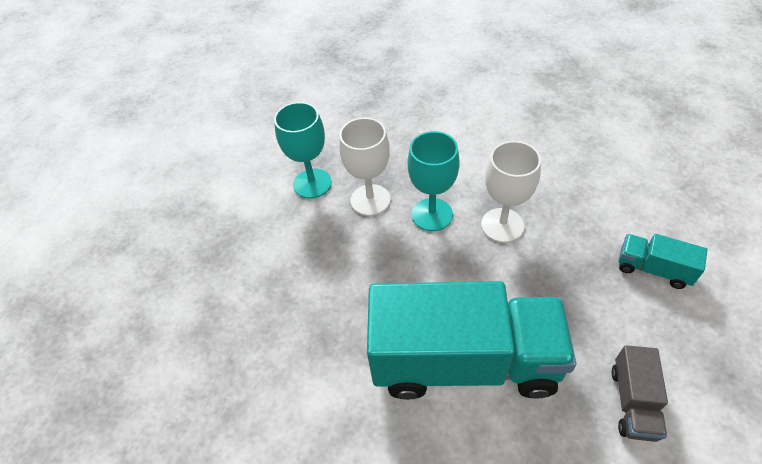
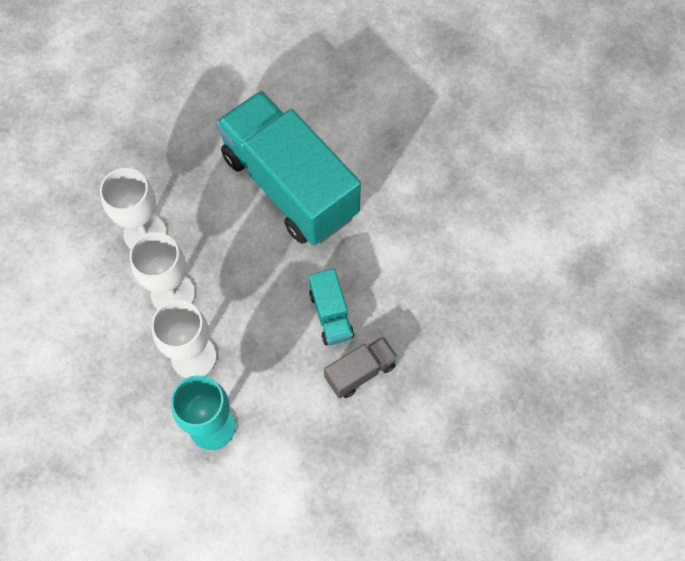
camera: 135 degrees left, 15 degrees up
turquoise goblet [408,131,460,231] -> white goblet [129,232,195,310]
grey truck [611,345,668,442] -> grey truck moved to [324,336,398,398]
turquoise truck [619,234,707,289] -> turquoise truck moved to [309,268,354,345]

